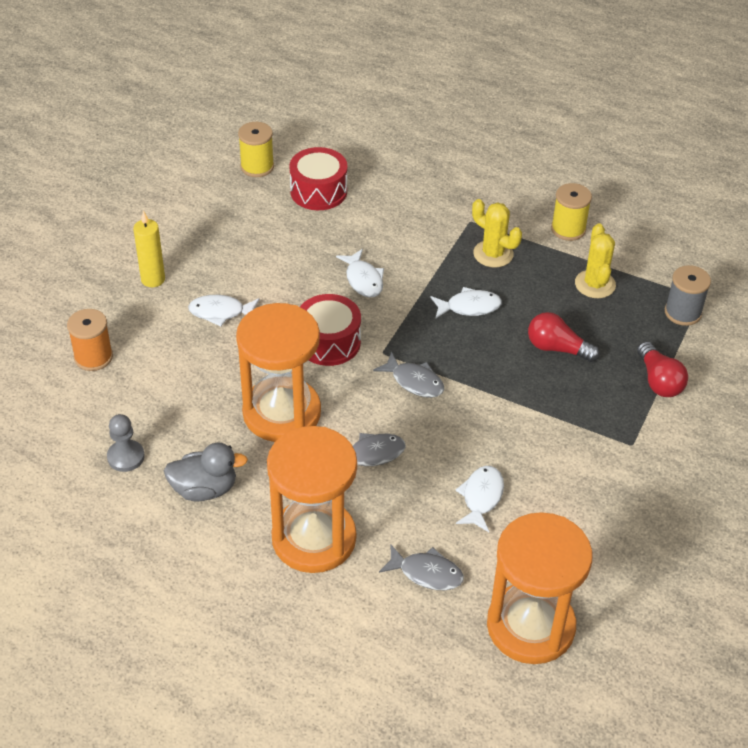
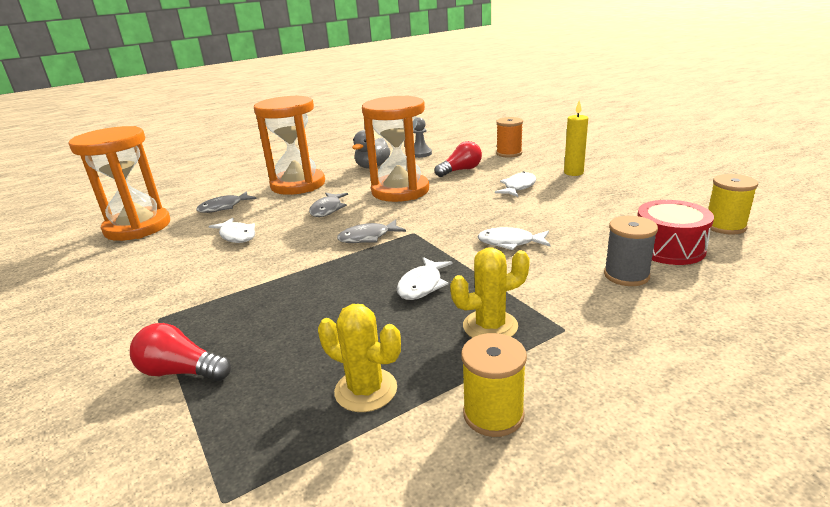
camera: 125 degrees right, 20 degrees down
red drum [300,294,361,366] -> none
red light bulb [528,312,600,362] -> red light bulb moved to [435,141,482,177]
grey spool [665,265,711,326] -> grey spool moved to [604,216,658,286]

